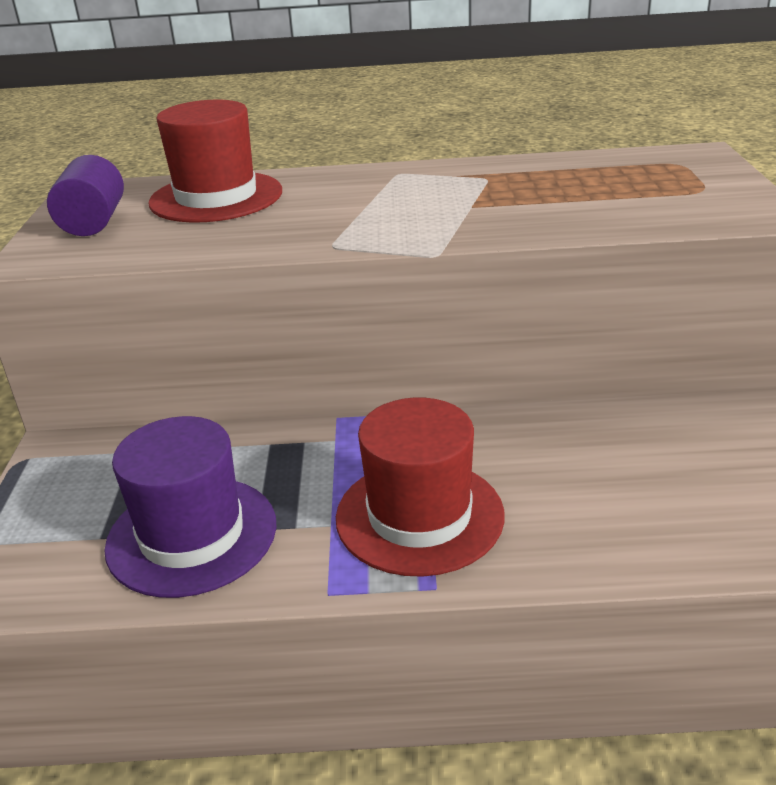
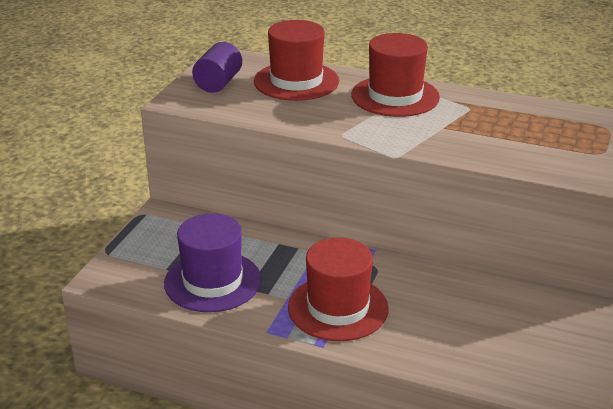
camera: 20 degrees right, 0 degrees up
none -> red hat [351,33,440,117]

